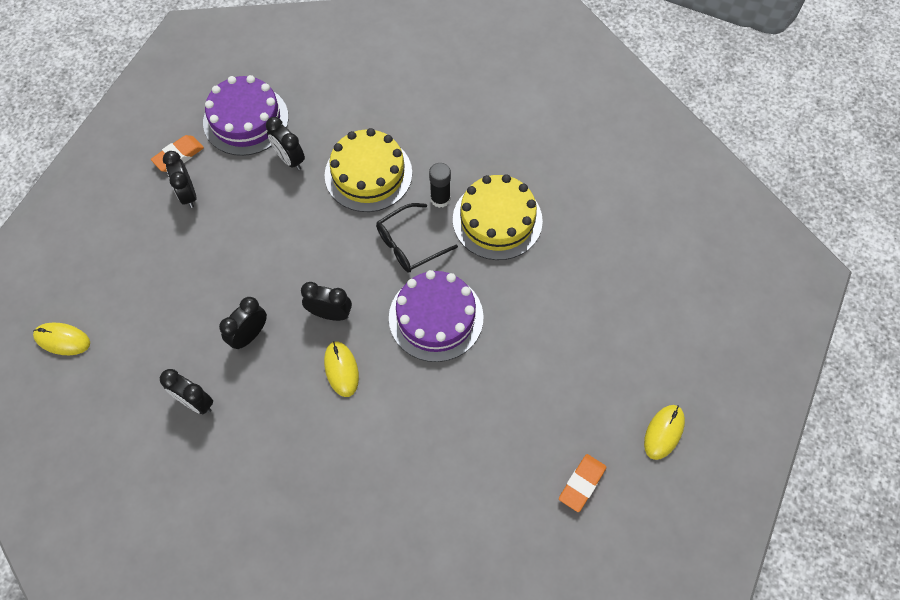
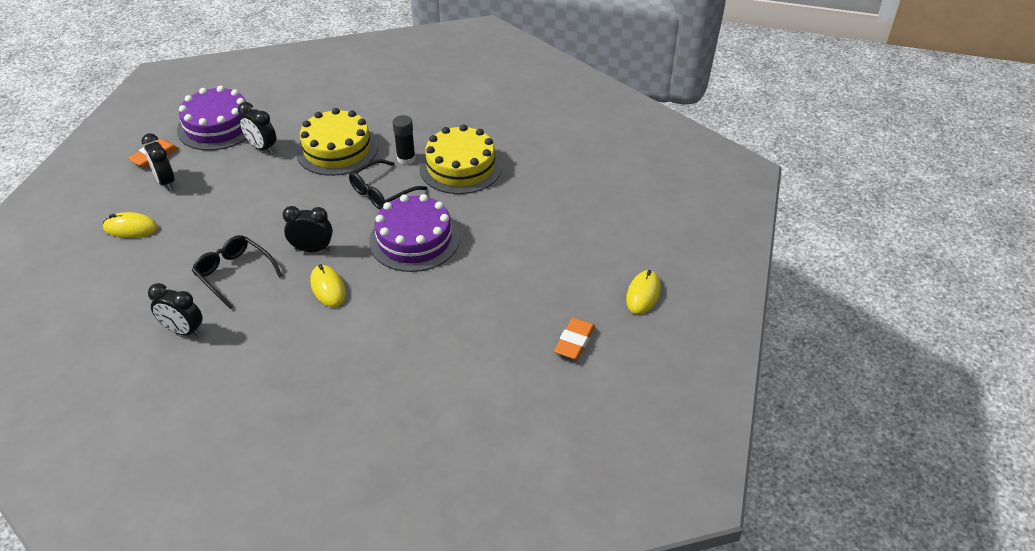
camera: 10 degrees left, 20 degrees down
yellow mouse [33,323,90,355] -> yellow mouse moved to [103,212,158,238]
black clock [219,297,267,349] -> black glasses [192,235,283,309]

